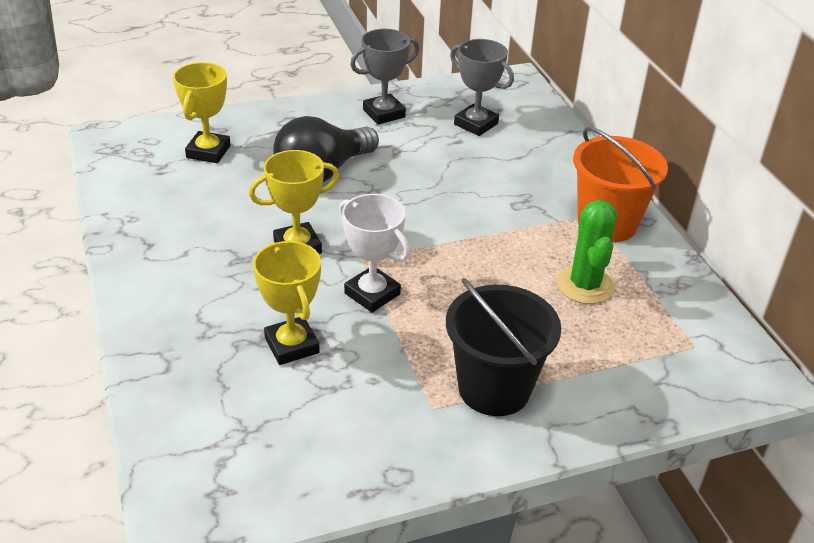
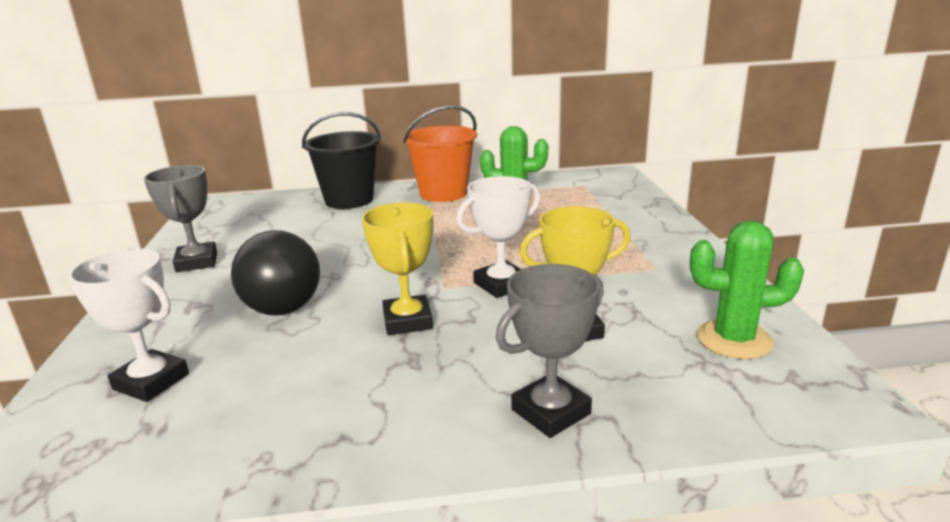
camera: 75 degrees left, 15 degrees down
yellow trophy [173,62,231,163] -> white trophy [68,248,189,402]
black bucket [446,278,561,416] -> black bucket moved to [302,112,381,209]
grey trophy [450,39,514,136] -> grey trophy moved to [496,264,604,438]
none -> green cactus [690,221,804,359]

